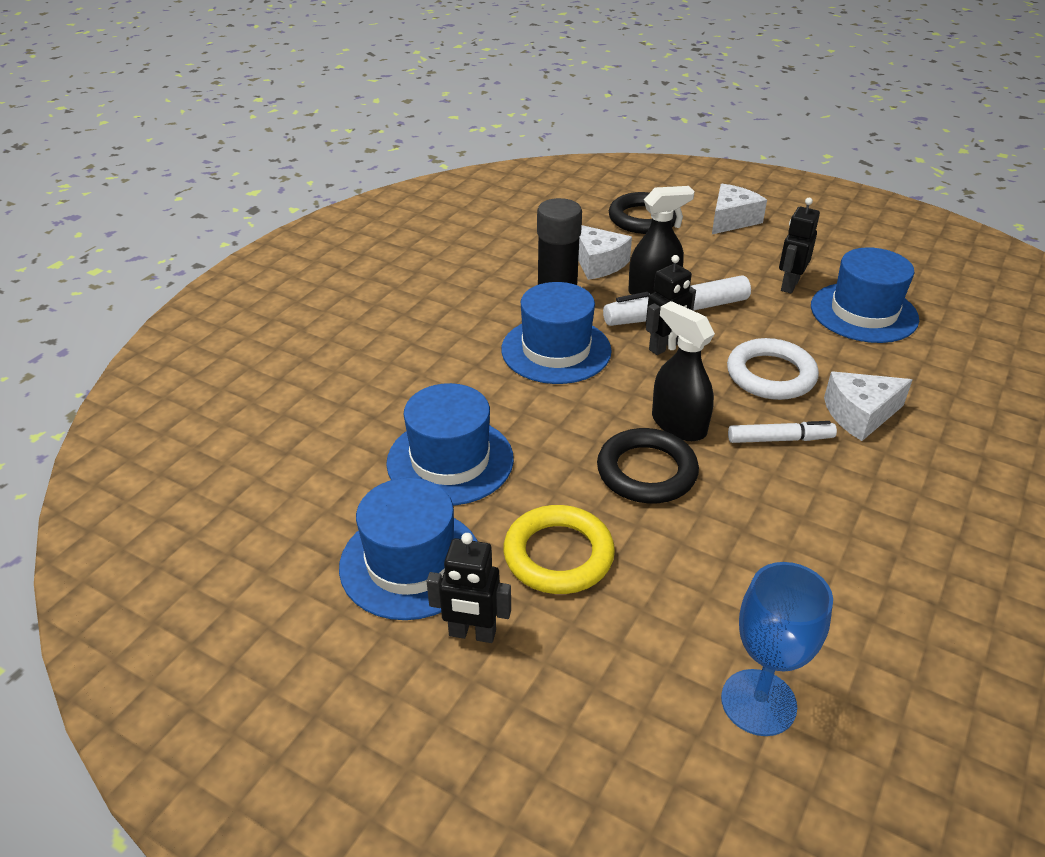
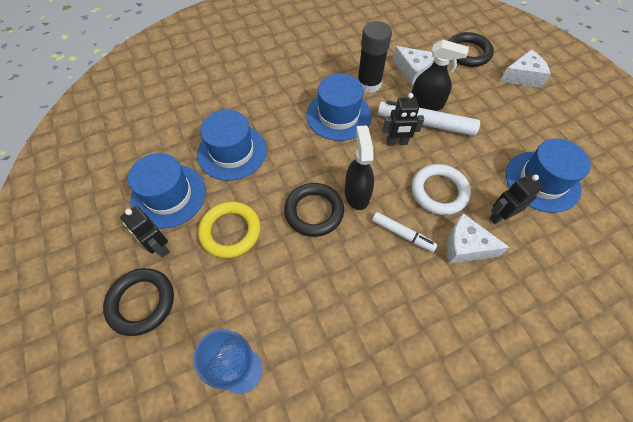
camera: 35 degrees right, 20 degrees up
white cheese [578,225,632,280] -> white cheese turned 45 degrees counterclockwise [393,46,434,86]
black robot [779,198,820,294] -> black robot moved to [489,174,543,224]
none -> black ring [103,268,174,336]

